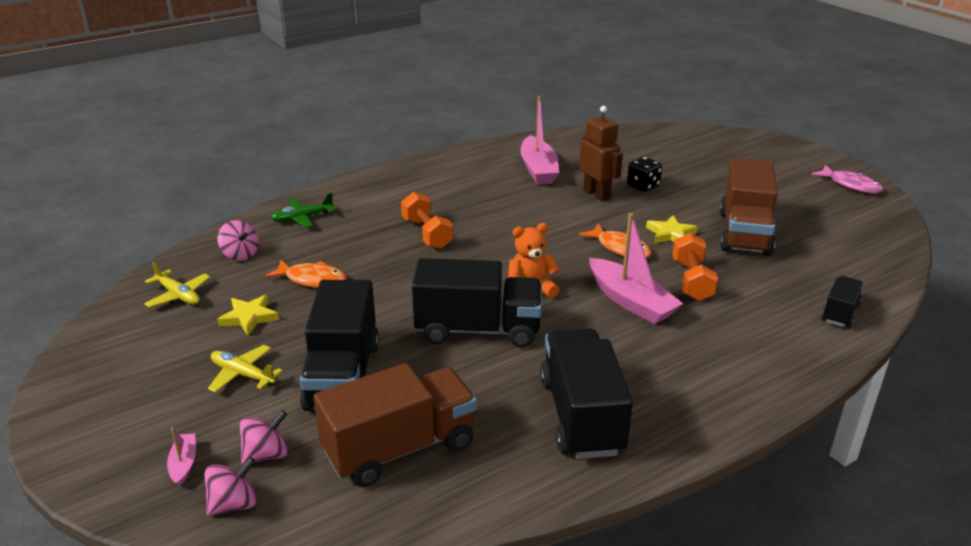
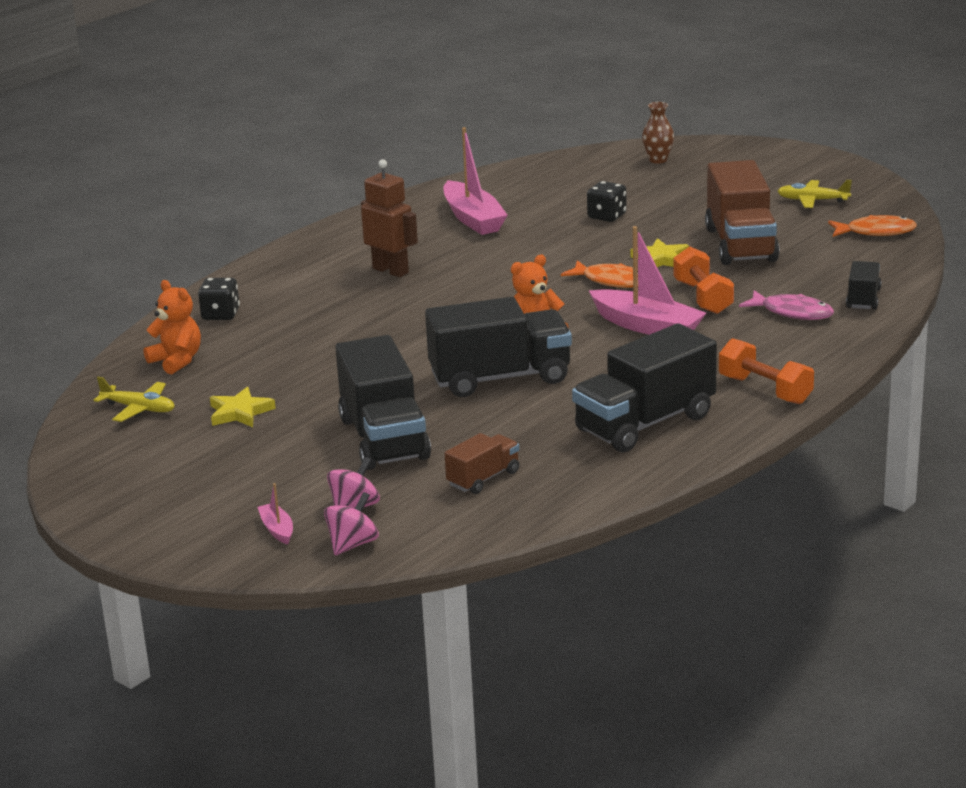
camera: 15 degrees left, 5 degrees down
yellow plane [208,345,283,393] -> yellow plane moved to [777,180,852,208]
pink spinning top [217,220,259,261] -> orange teddy bear [144,280,201,374]
orange fish [265,260,347,288] -> orange fish moved to [828,215,917,237]
green plane [271,193,335,228] -> black dice [198,278,240,320]
brown truck [313,363,477,487] -> brown truck [444,433,519,494], size x0.51
orange dumbbell [401,192,453,249] -> orange dumbbell moved to [719,338,814,404]
black truck [540,329,633,459] -> black truck turned 105 degrees counterclockwise [572,323,717,452]
brown robot [579,106,623,201] -> brown robot moved to [361,159,418,277]
pink fish [812,165,883,193] -> pink fish moved to [739,290,834,320]
none -> brown vase [642,102,674,164]

